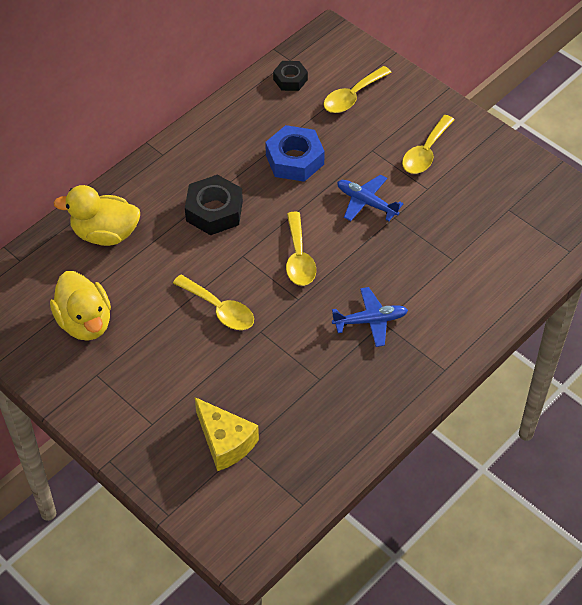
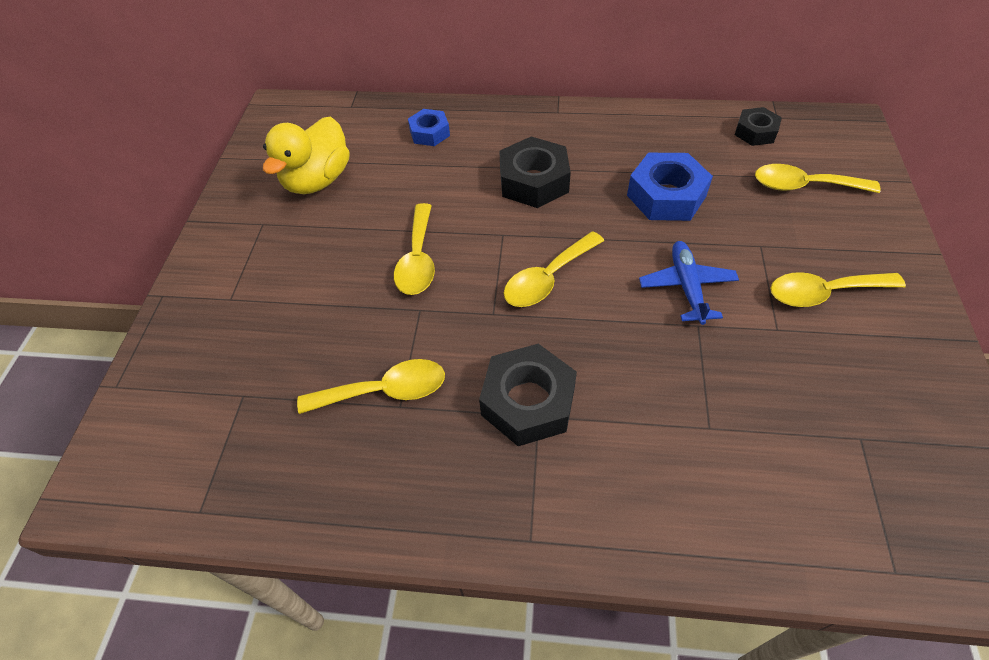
camera: 55 degrees right, 0 degrees up
yellow duck [53,185,140,246] -> blue nut [408,109,450,146]
yellow cheese [195,397,259,471] -> none
blue plane [332,287,408,347] -> black nut [479,344,577,446]
none -> yellow spoon [297,359,445,414]

